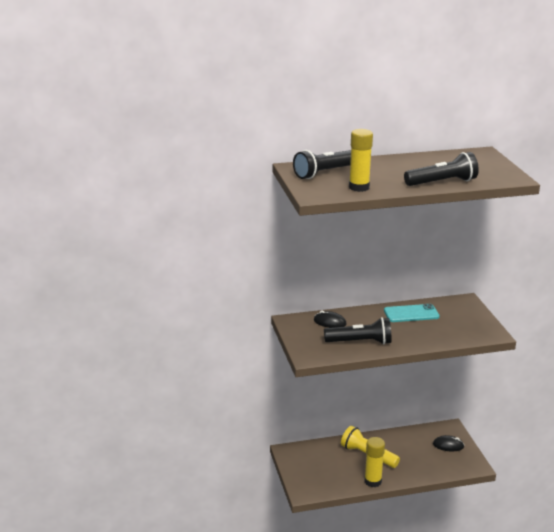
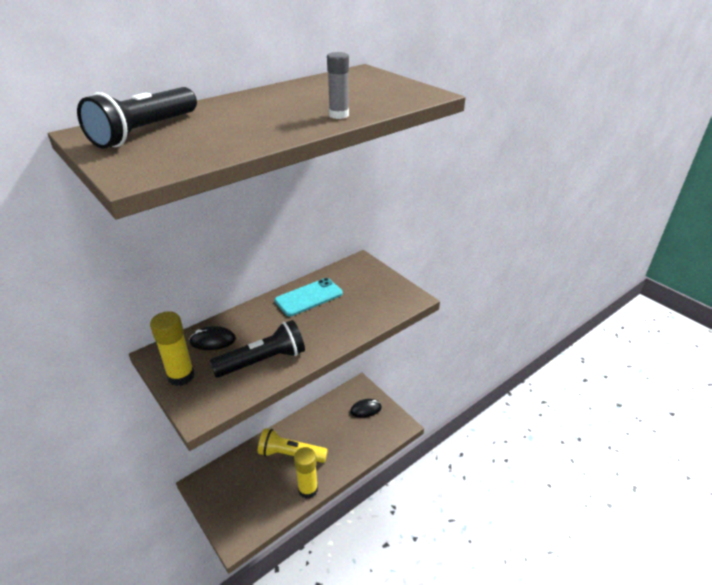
camera: 25 degrees left, 10 degrees up
yellow glue stick [349,129,373,192] -> yellow glue stick moved to [150,311,195,386]
black flashlight [404,152,479,186] -> grey glue stick [327,52,349,119]

